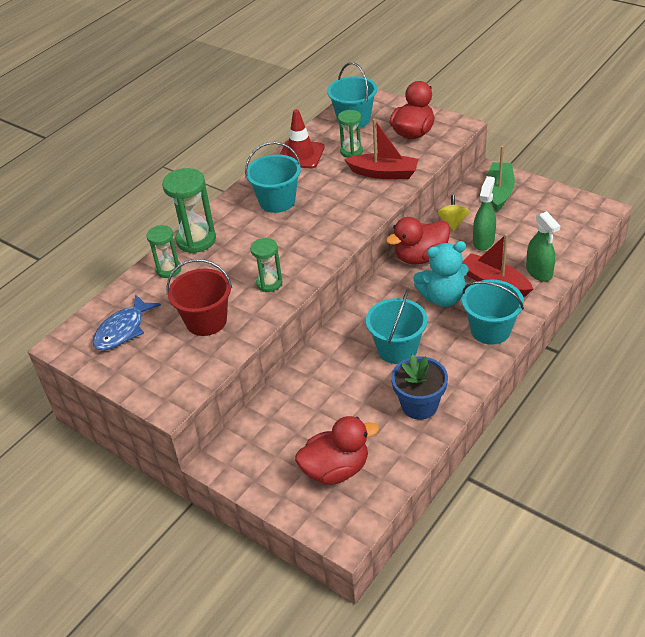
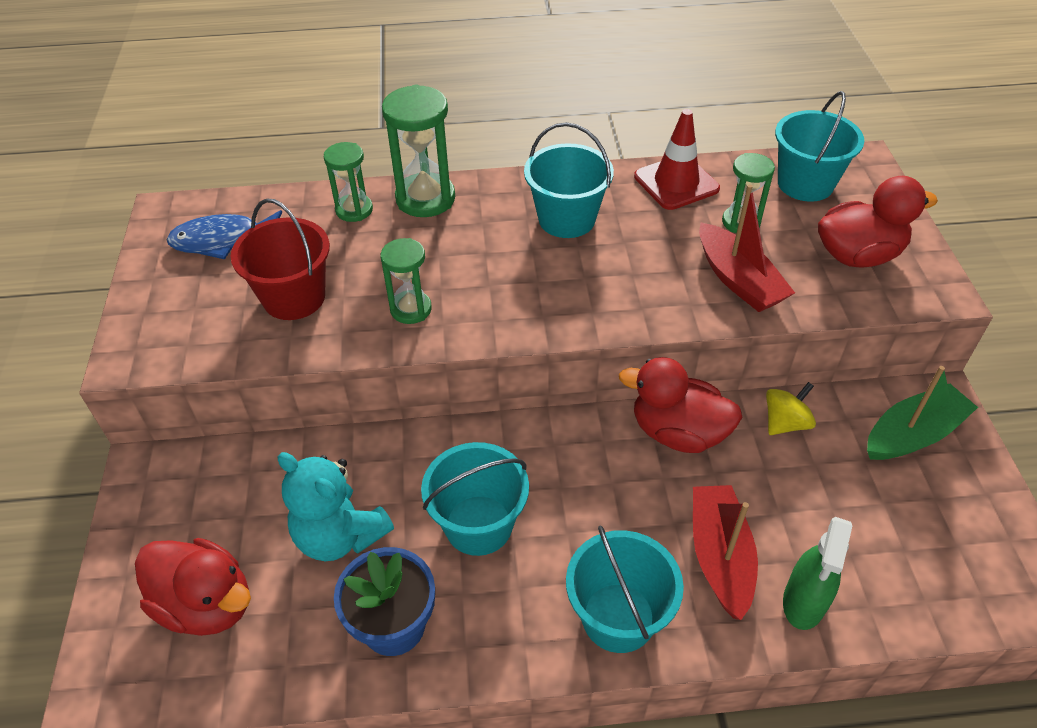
camera: 45 degrees right, 5 degrees up
turquoise teddy bear [413,241,469,307] -> turquoise teddy bear moved to [277,452,394,561]
green spray bottle [473,176,496,251] -> none

